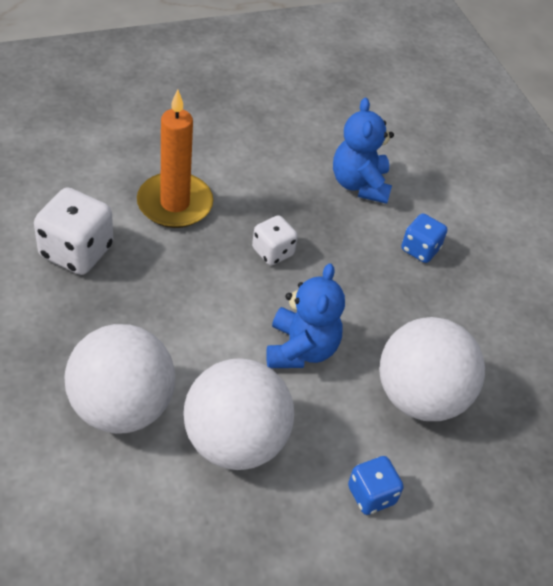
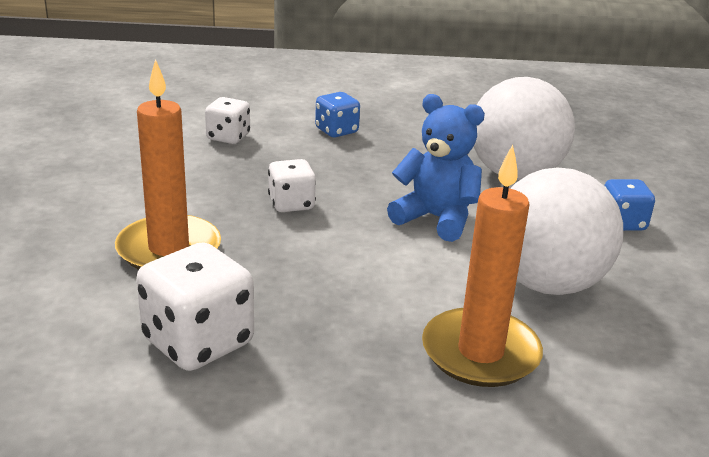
camera: 65 degrees left, 20 degrees down
white ball [64,324,175,434] -> orange candle [422,145,543,387]
blue teddy bear [333,98,394,204] -> white dice [205,97,250,144]

